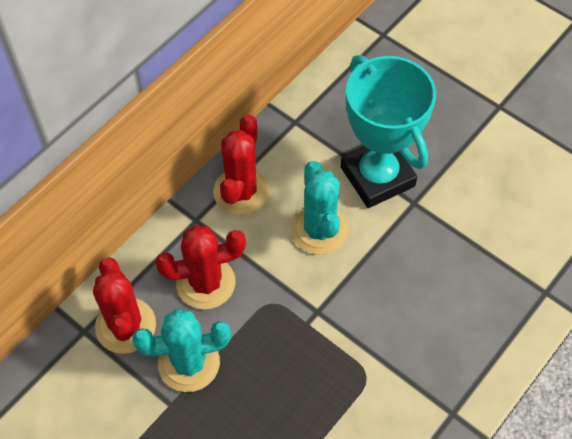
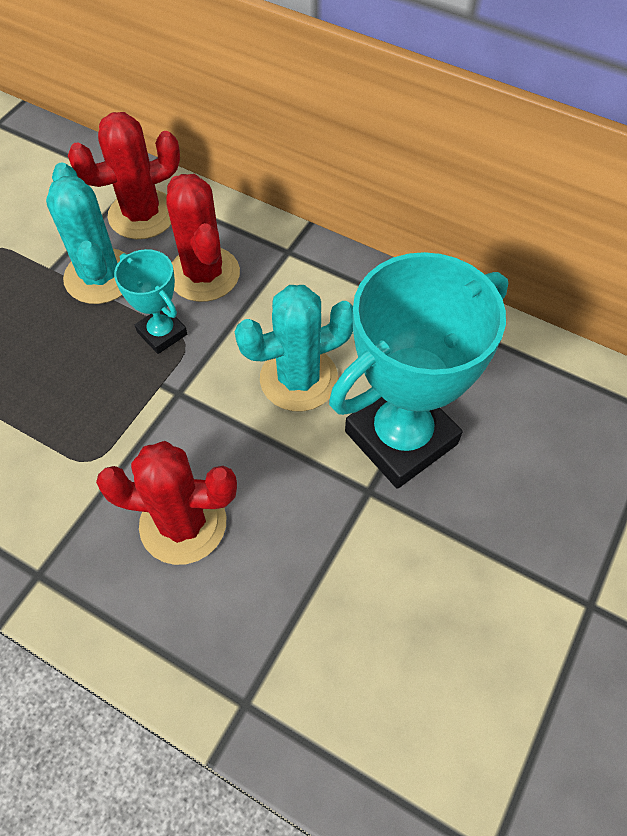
camera: 80 degrees right, 0 degrees up
red cactus [213,115,270,216] -> red cactus moved to [96,441,237,565]
none -> turquoise trophy [114,249,187,354]

